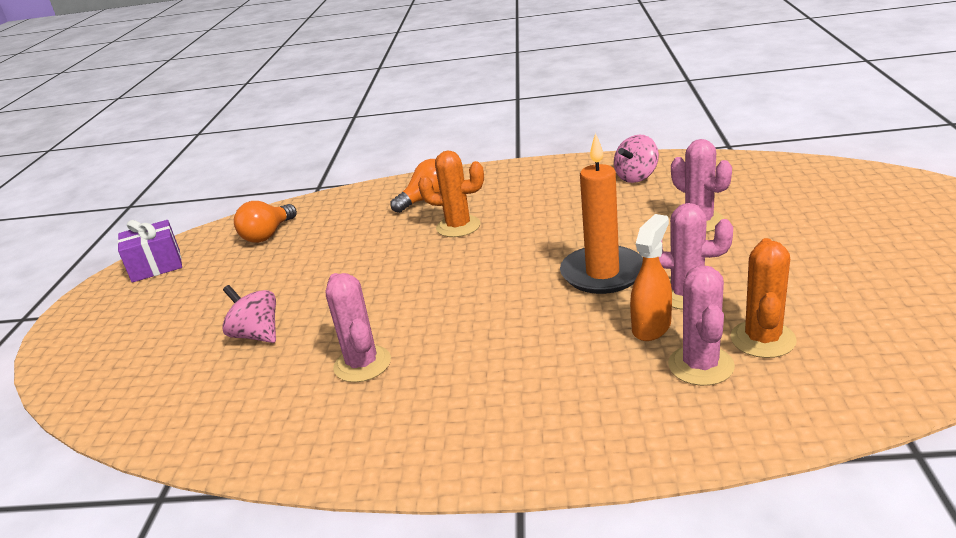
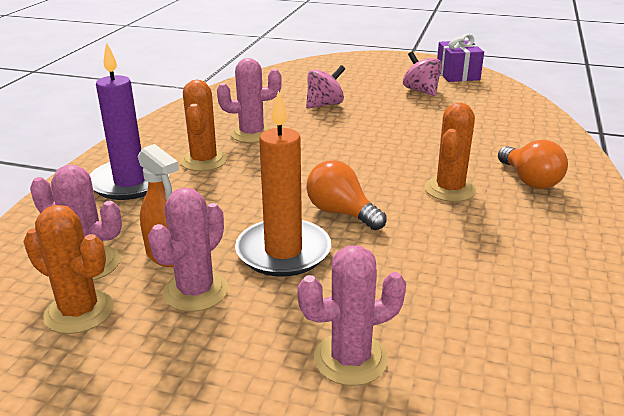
camera: 100 degrees right, 0 degrees up
orange light bulb [234,201,297,243] -> orange light bulb moved to [306,160,387,230]
pink spinning top [614,135,659,183] -> pink spinning top moved to [403,52,442,96]
none -> purple candle [90,42,169,200]
none -> orange cactus [180,80,227,171]

